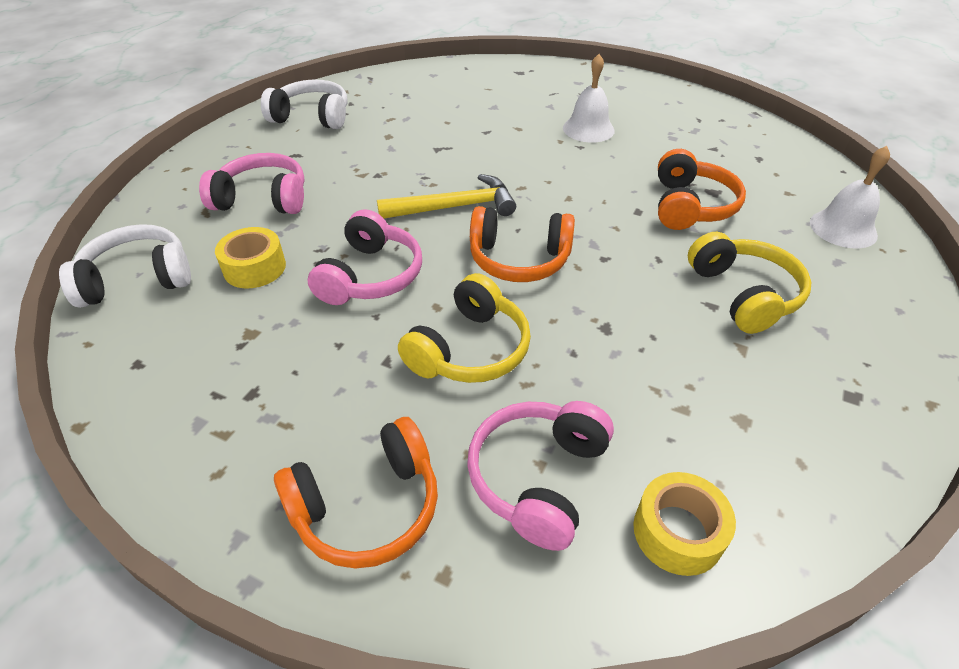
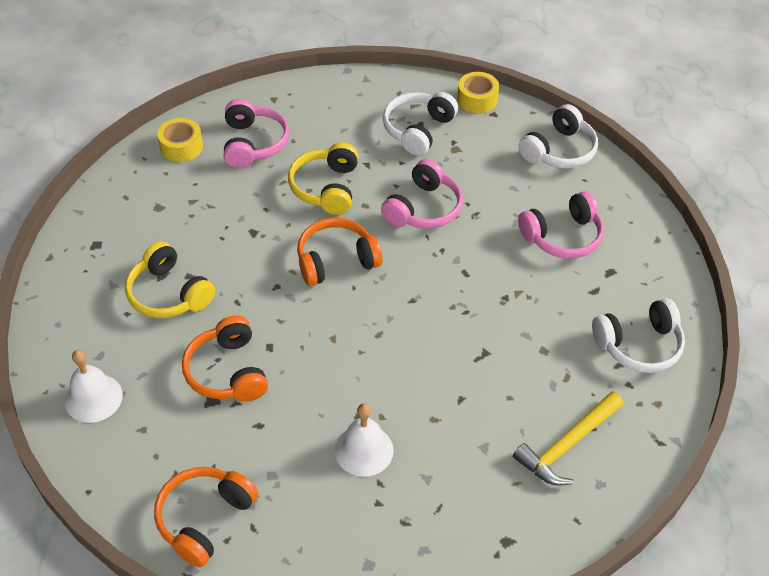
camera: 150 degrees right, 5 degrees up
yellow tape [215,227,286,288] -> yellow tape moved to [457,72,499,113]
orange headphones [274,417,438,569] -> orange headphones moved to [154,467,258,567]
pink headphones [308,209,422,305] -> pink headphones turned 135 degrees counterclockwise [381,159,463,229]
yellow hammer [377,174,516,219] -> yellow hammer moved to [513,391,624,485]
none -> white headphones [383,92,458,156]

